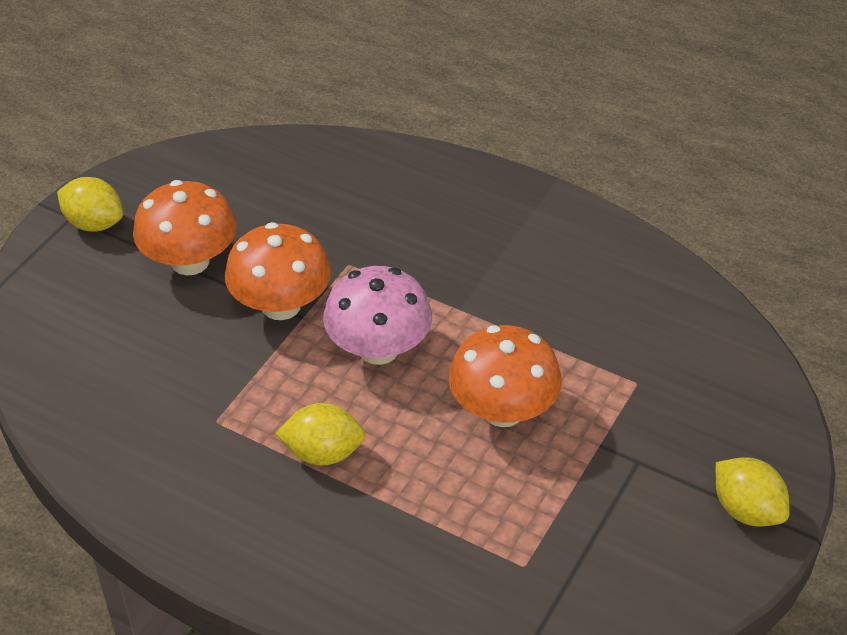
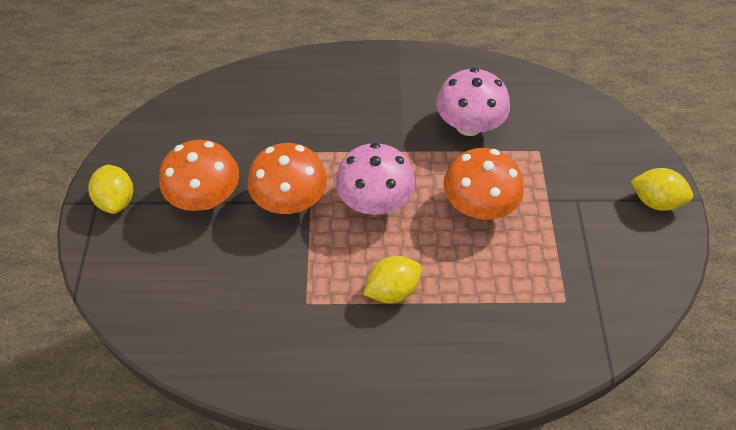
camera: 30 degrees left, 10 degrees up
yellow lemon [57,177,123,231] -> yellow lemon turned 75 degrees clockwise [88,164,133,214]
none -> pink mushroom [436,68,510,136]

